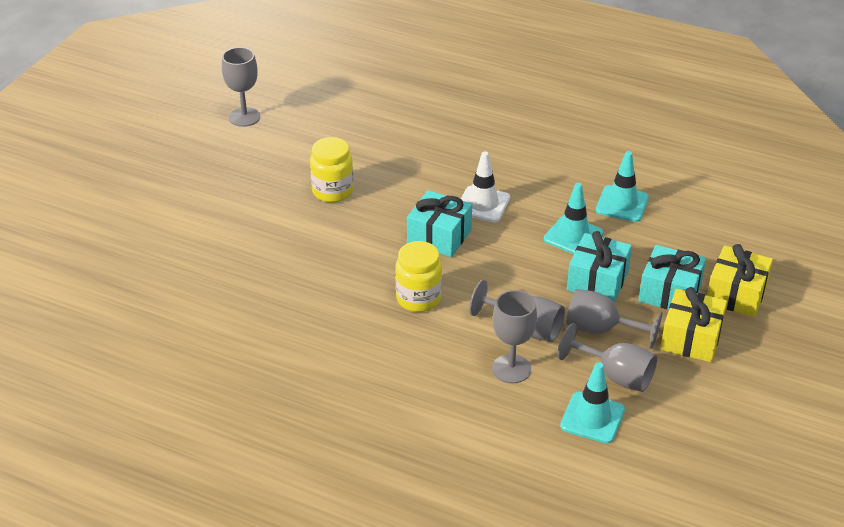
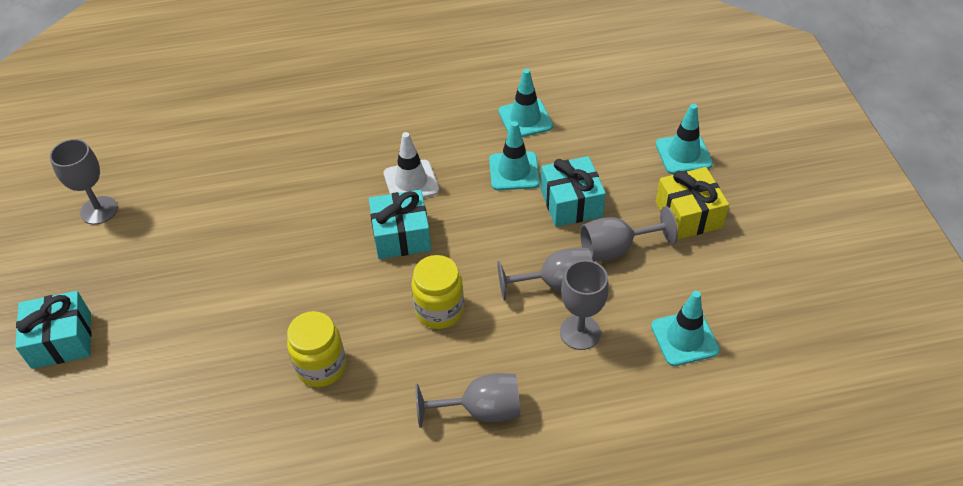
camera: 35 degrees left, 10 degrees up
yellow jar [310,137,354,203] -> yellow jar moved to [287,311,346,387]
grey goblet [558,323,657,392] -> grey goblet moved to [415,373,520,428]
turquoise gift [639,245,706,310] -> turquoise gift moved to [15,291,91,369]
yellow gift [707,244,773,317] -> turquoise traffic cone [656,104,713,174]

